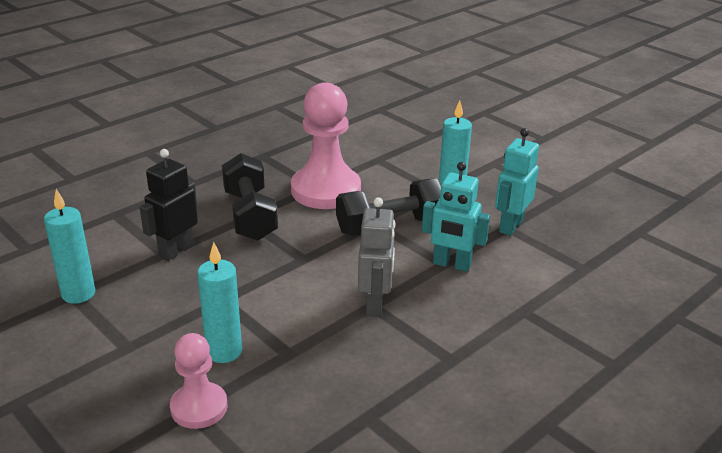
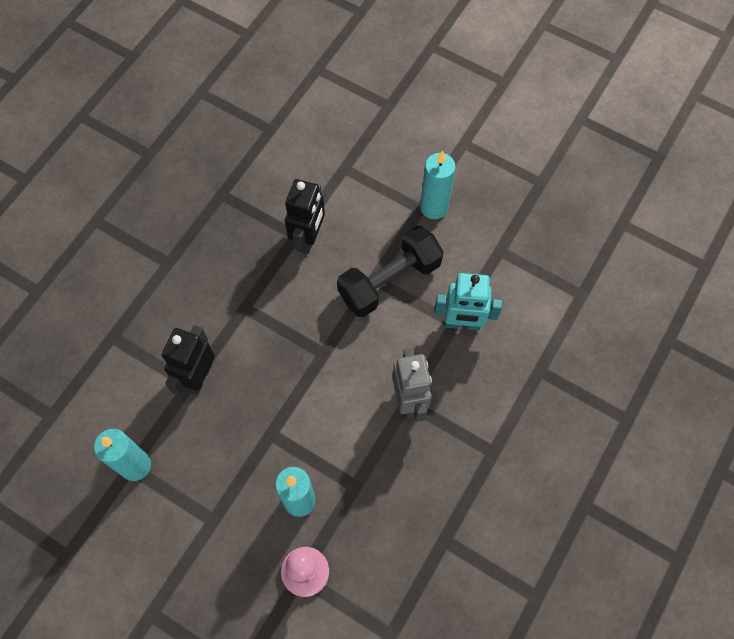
camera: 15 degrees left, 35 degrees up
black dumbbell [222,153,278,241] -> none
pink pawn [291,82,361,209] -> black robot [285,179,325,254]
turquoise robot [495,128,539,236] -> none

